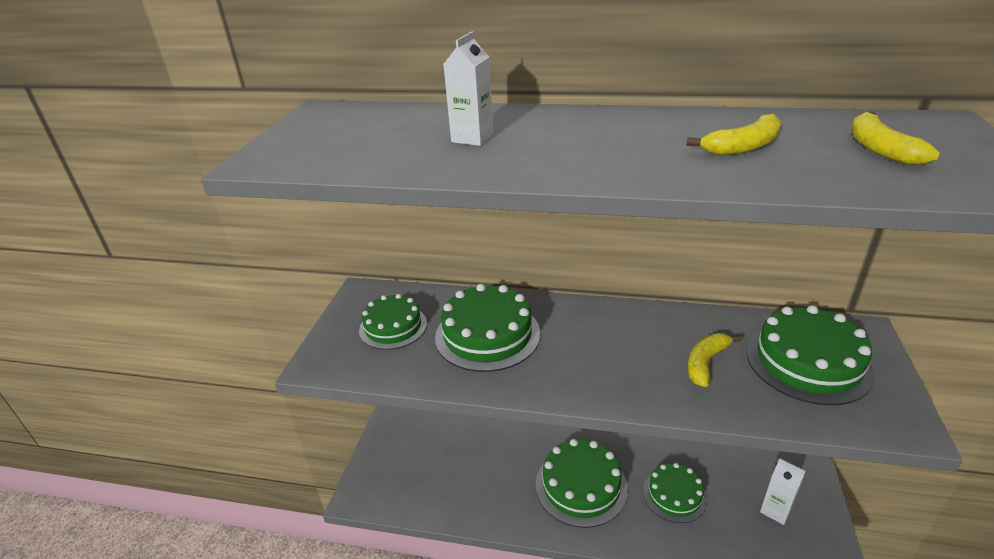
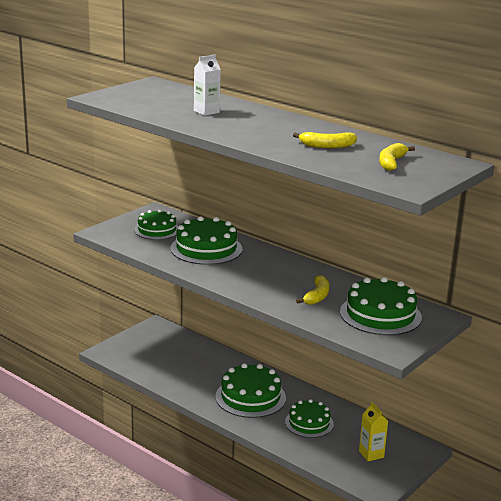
camera: 25 degrees right, 10 degrees down
yellow banana [688,333,742,387] -> yellow banana turned 135 degrees clockwise [296,275,329,305]
white carton [760,458,805,525] -> yellow carton [359,402,388,461]

